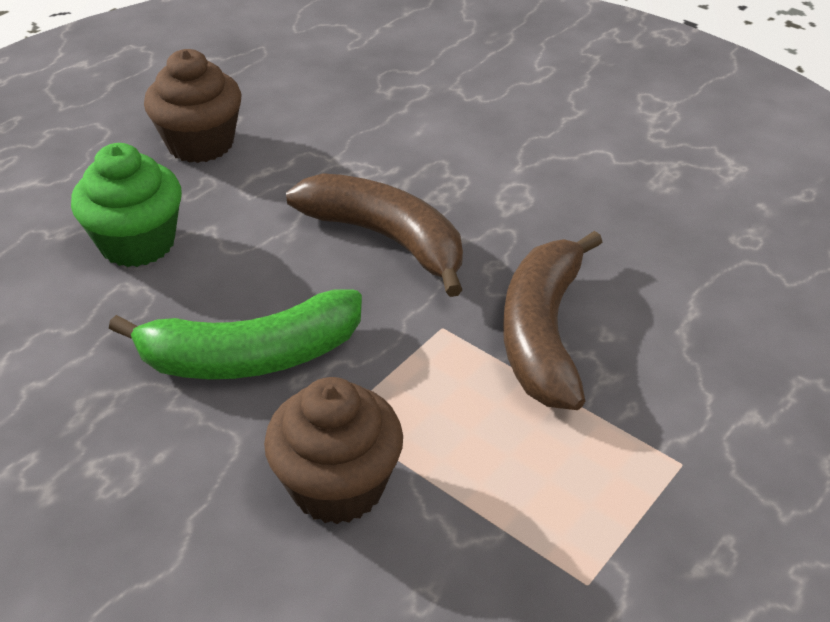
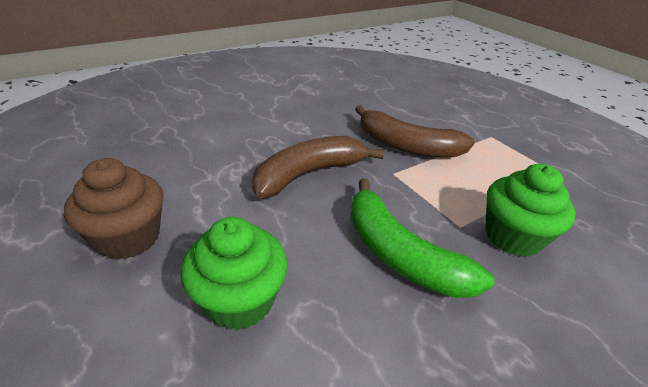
camera: 75 degrees left, 5 degrees down
green banana [109,289,362,379] -> green banana turned 135 degrees clockwise [350,178,494,298]
brown cupcake [264,377,403,524] -> green cupcake [485,164,576,257]

